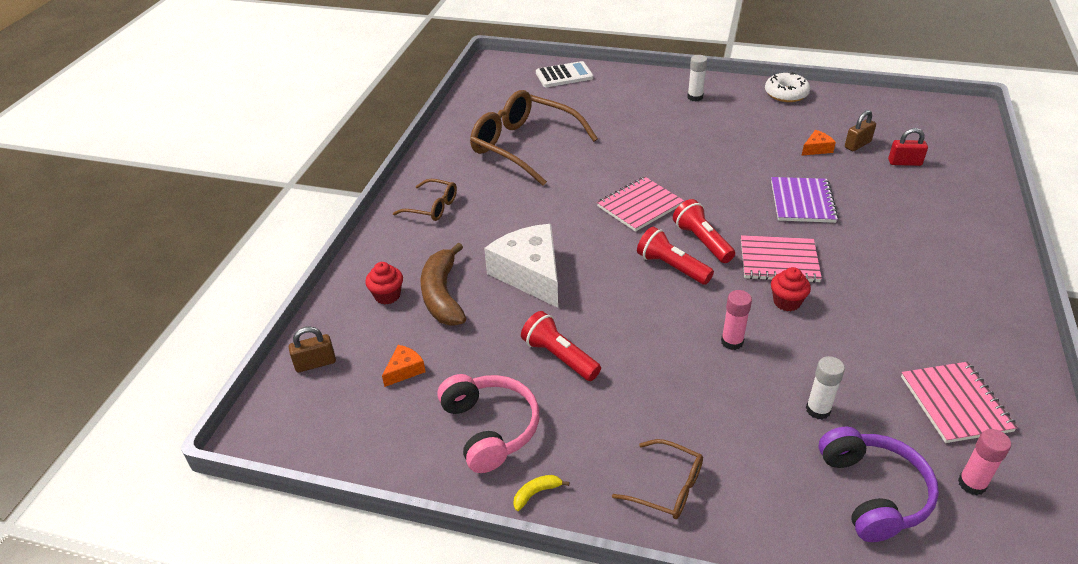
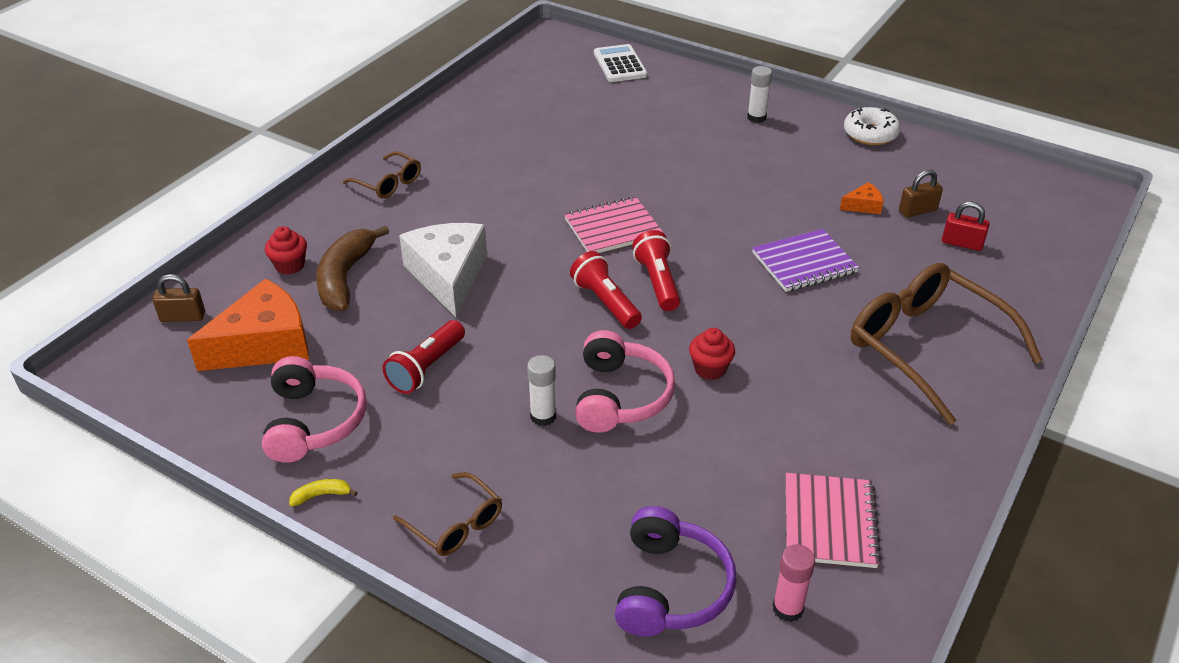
camera: 15 degrees right, 0 degrees up
orange cheese [382,345,426,387] -> orange cheese [187,278,309,371], size x2.30
brown glasses [470,90,598,186] -> brown glasses moved to [851,263,1043,425]
red flashlight [521,311,601,381] -> red flashlight turned 120 degrees counterclockwise [383,320,465,394]
white calculator [536,61,593,87] -> white calculator turned 105 degrees counterclockwise [594,44,647,82]
pink glue stick [721,290,752,350] -> pink headphones [575,330,675,433]
pink notebook [741,235,822,283] -> none
purple notebook [771,177,839,223] -> purple notebook turned 45 degrees clockwise [752,229,859,292]
white glue stick [806,356,845,420] -> white glue stick moved to [527,355,556,426]

